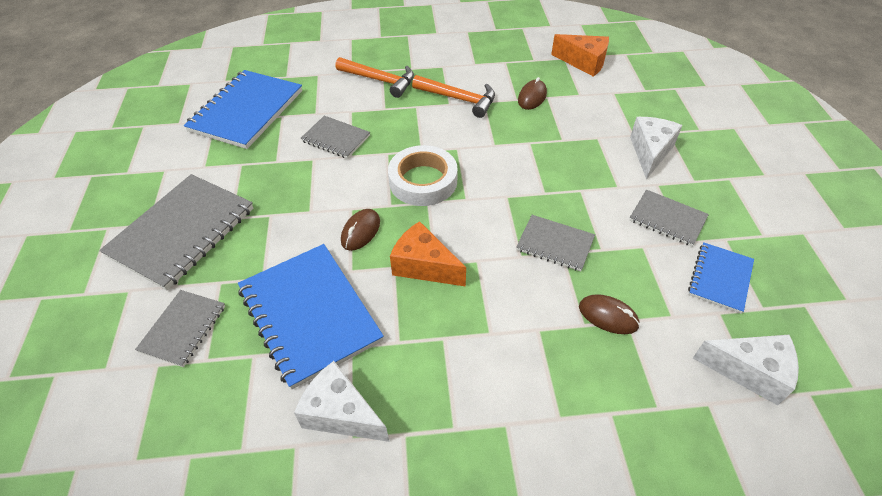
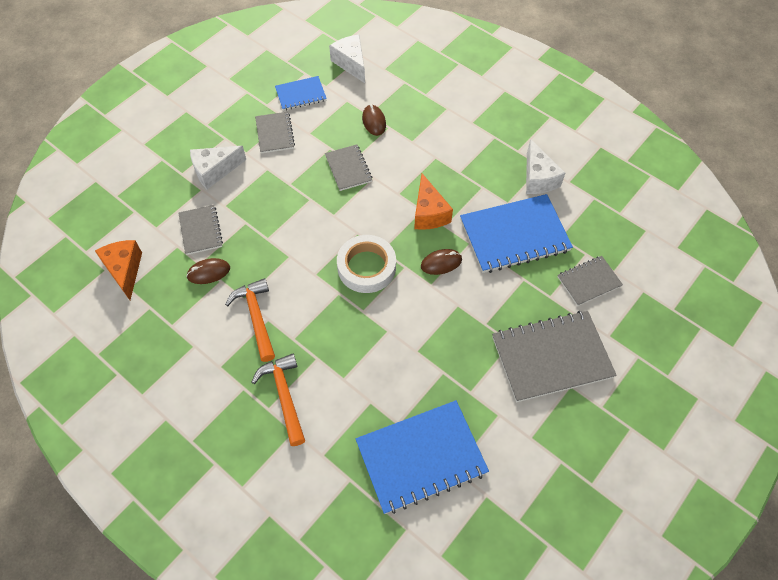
camera: 135 degrees left, 10 degrees up
blue notebook [238,244,384,389] -> blue notebook turned 60 degrees clockwise [460,194,573,273]
grey notebook [300,116,370,159] -> grey notebook moved to [178,205,223,255]

